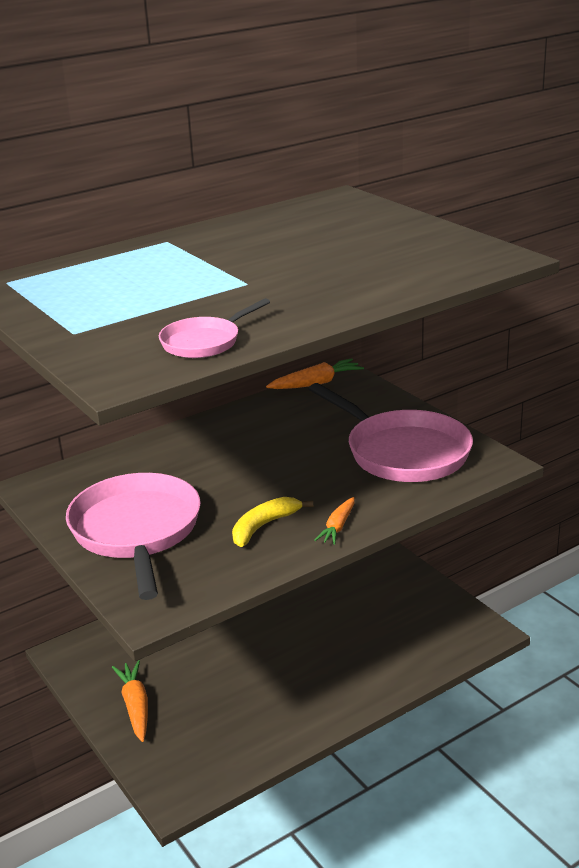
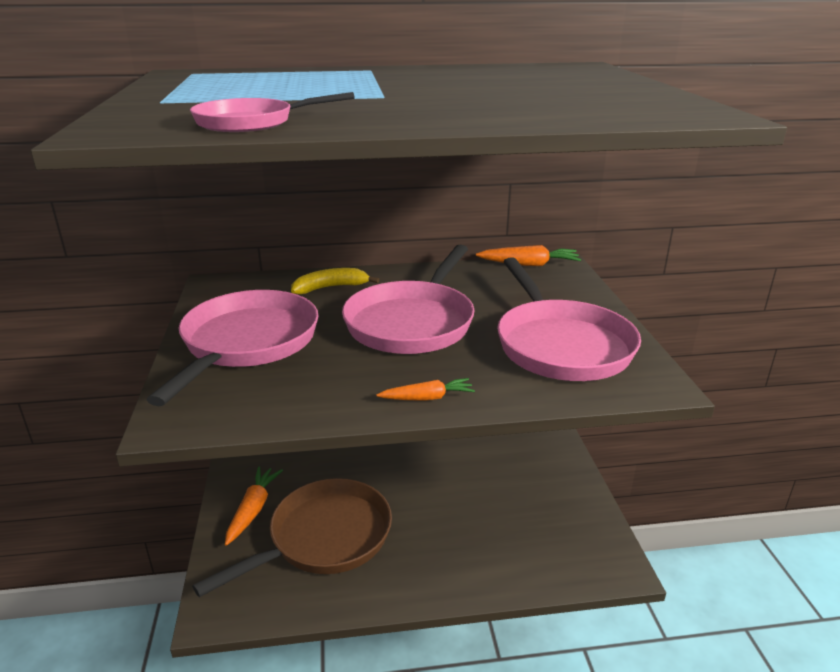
camera: 25 degrees right, 0 degrees up
yellow banana [232,497,313,547] -> yellow banana moved to [291,268,379,294]
orange carrot [314,497,355,545] -> orange carrot turned 150 degrees counterclockwise [376,378,475,401]
none -> brown pan [192,478,392,597]
none -> pink pan [342,245,475,354]

